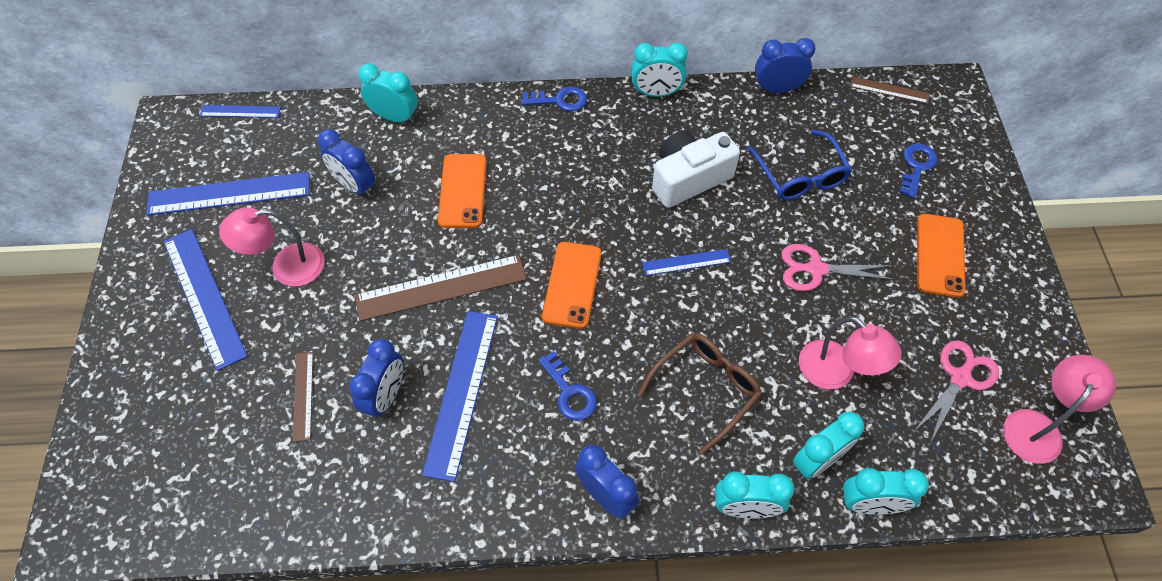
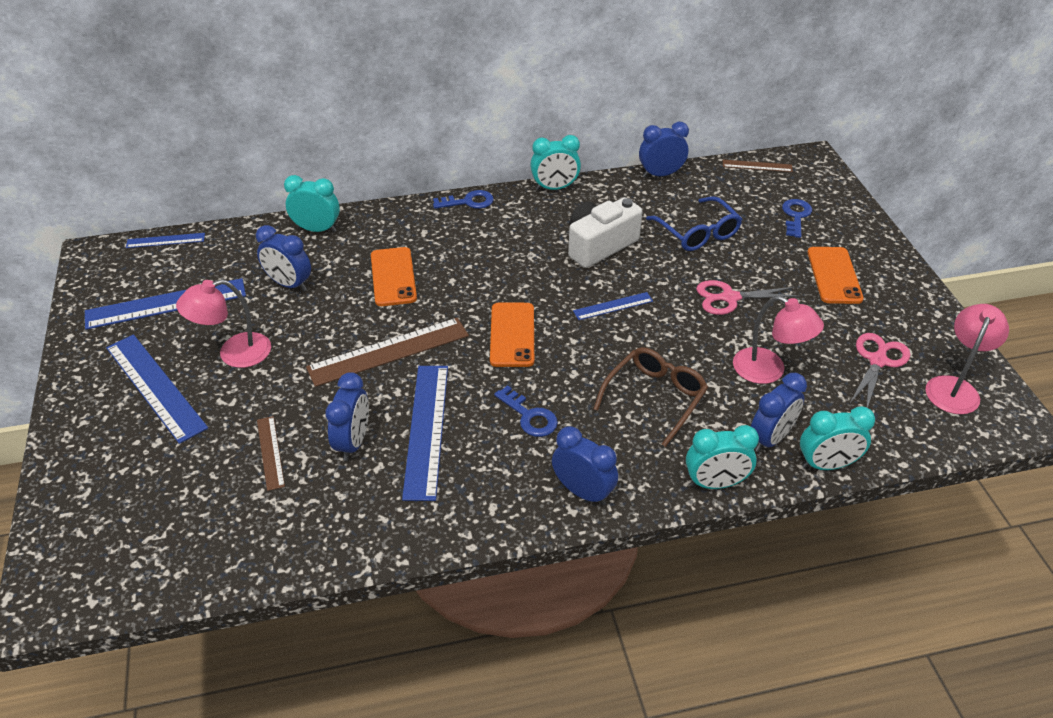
camera: 10 degrees left, 15 degrees down
turquoise clock [793,412,864,479] -> blue clock [751,373,807,452]

